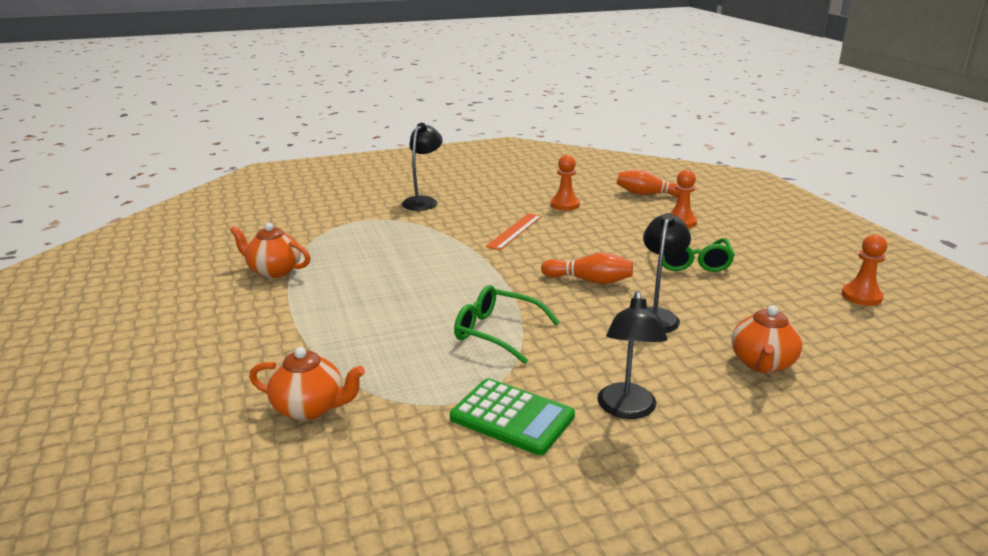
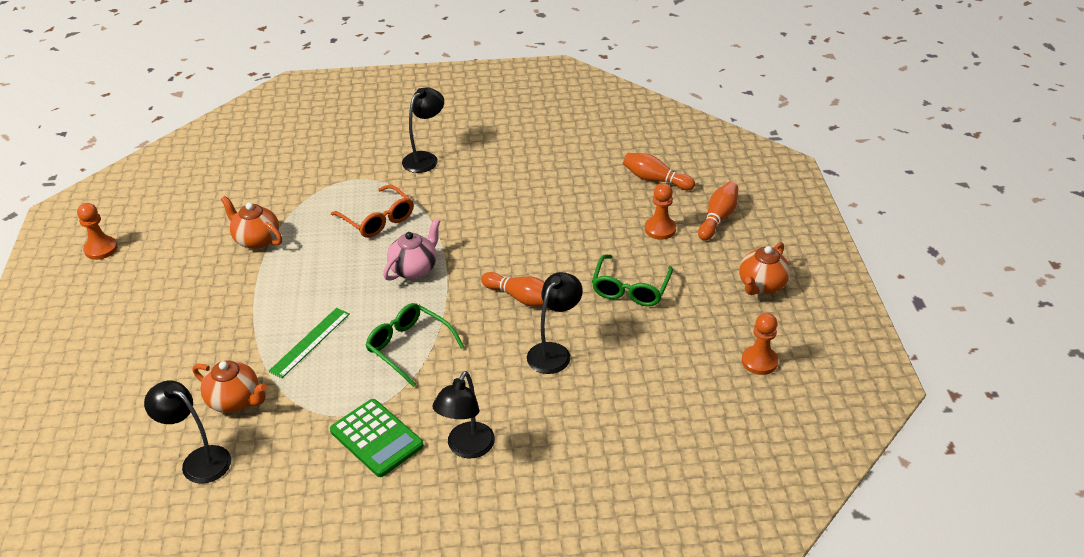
camera: 15 degrees right, 15 degrees up
orange ruler [486,213,542,250] -> none
orange pawn [551,155,580,211] -> orange pawn moved to [77,203,117,260]
orange teapot [731,305,802,373] -> orange teapot moved to [739,242,791,295]
none -> black lamp [144,380,231,484]
none -> green ruler [268,308,350,378]
none -> orange glasses [331,185,414,238]
none -> pink teapot [383,218,440,281]
none -> orange bowling pin [698,182,738,241]

